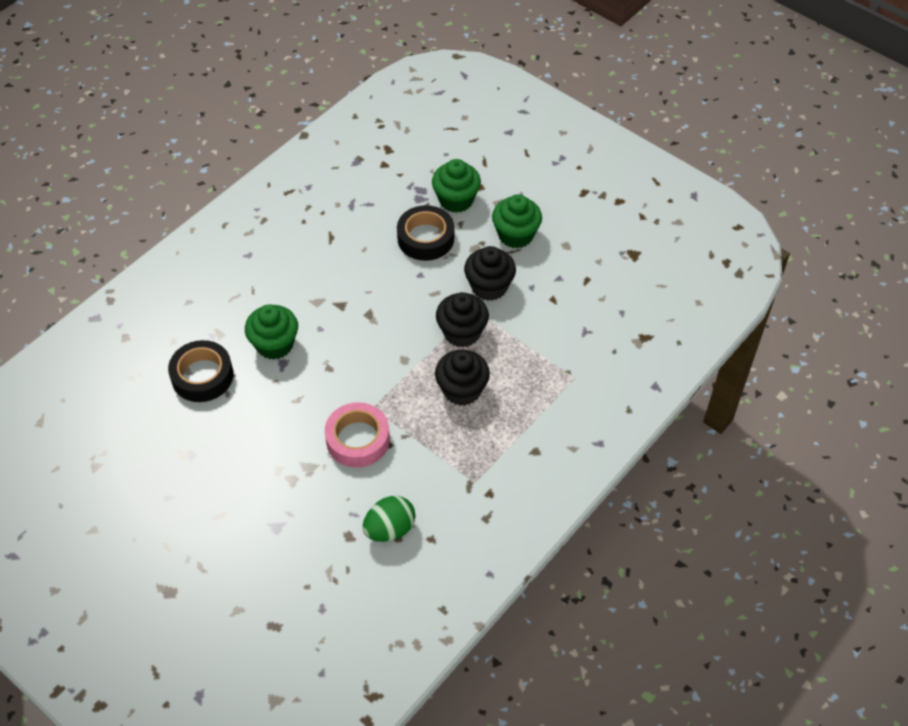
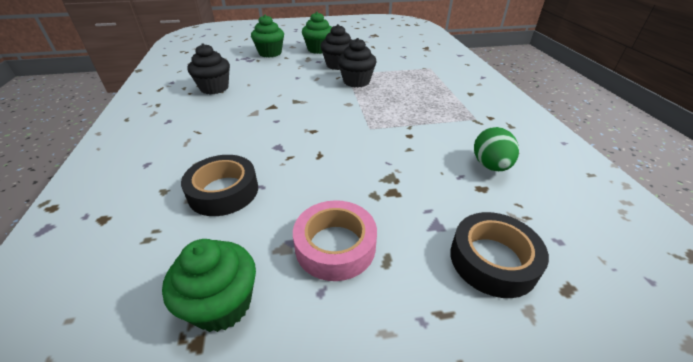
camera: 50 degrees left, 15 degrees down
green cupcake [245,304,298,360] -> green cupcake moved to [162,239,256,332]
pink tape [325,402,390,467] -> pink tape moved to [293,200,377,281]
black tape [397,205,454,261] -> black tape moved to [450,212,549,298]
black cupcake [435,350,490,406] -> black cupcake moved to [187,44,230,94]

